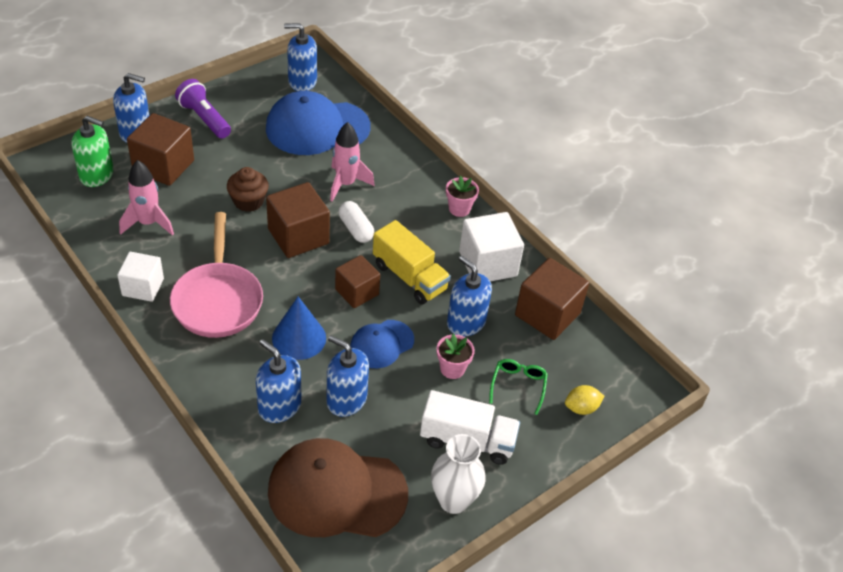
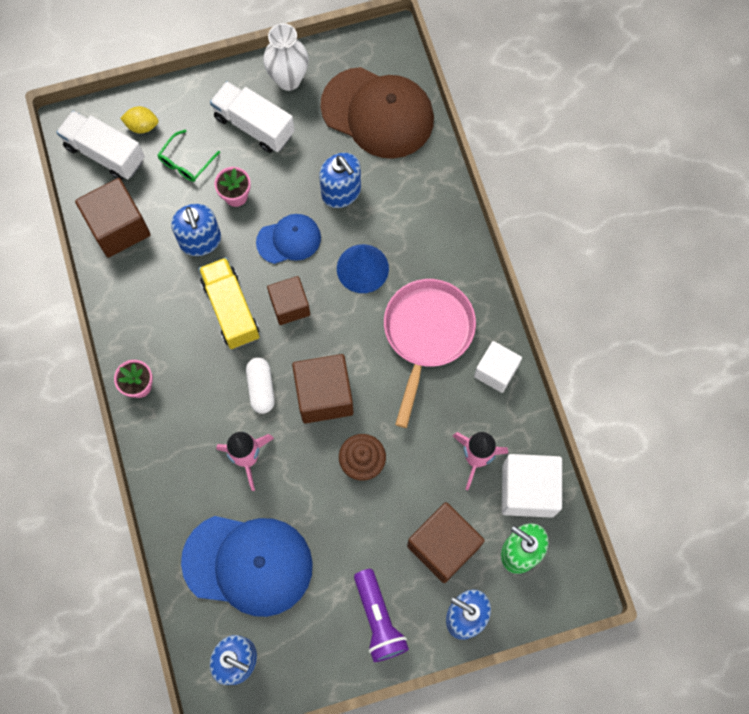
camera: 155 degrees left, 25 degrees up
blue soap dispenser [256,339,302,423] -> none
white cube [459,212,524,282] -> white cube moved to [502,454,562,518]
none -> white truck [56,110,145,180]

